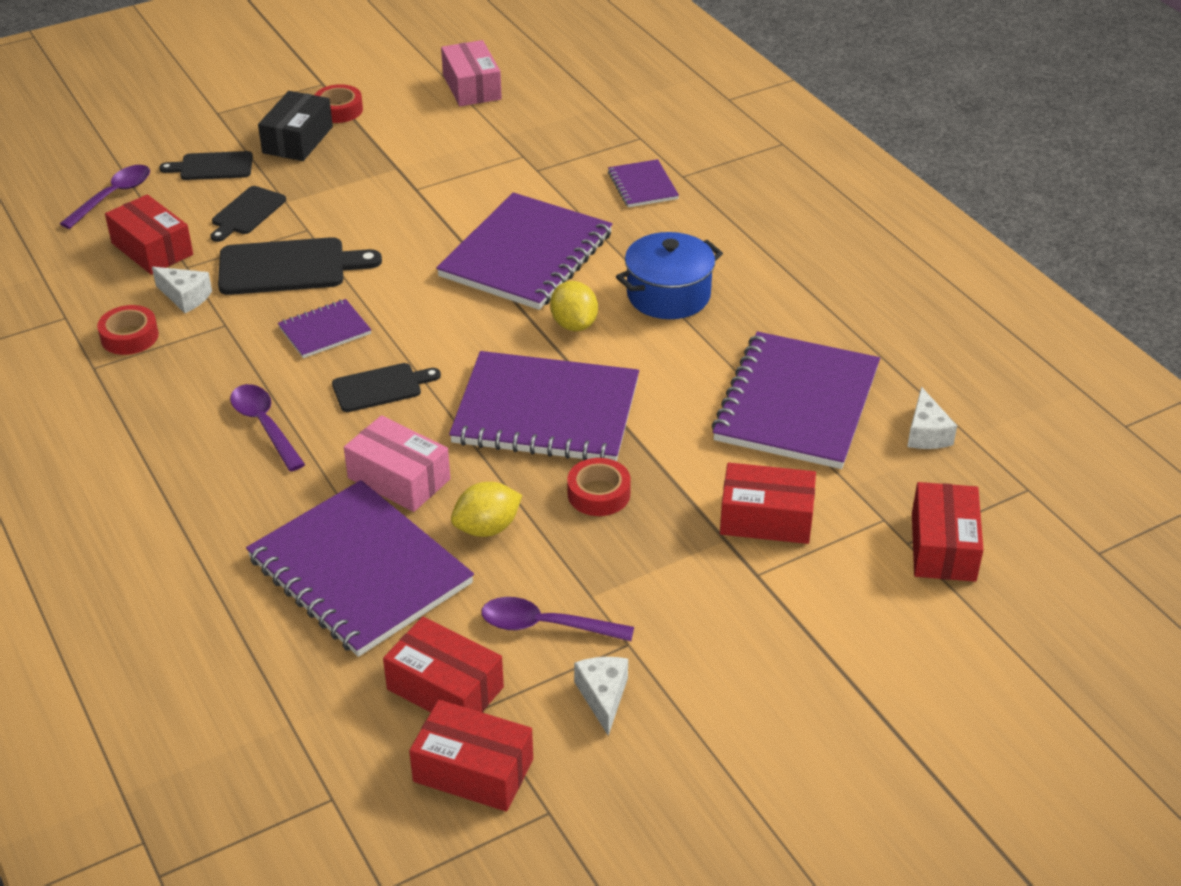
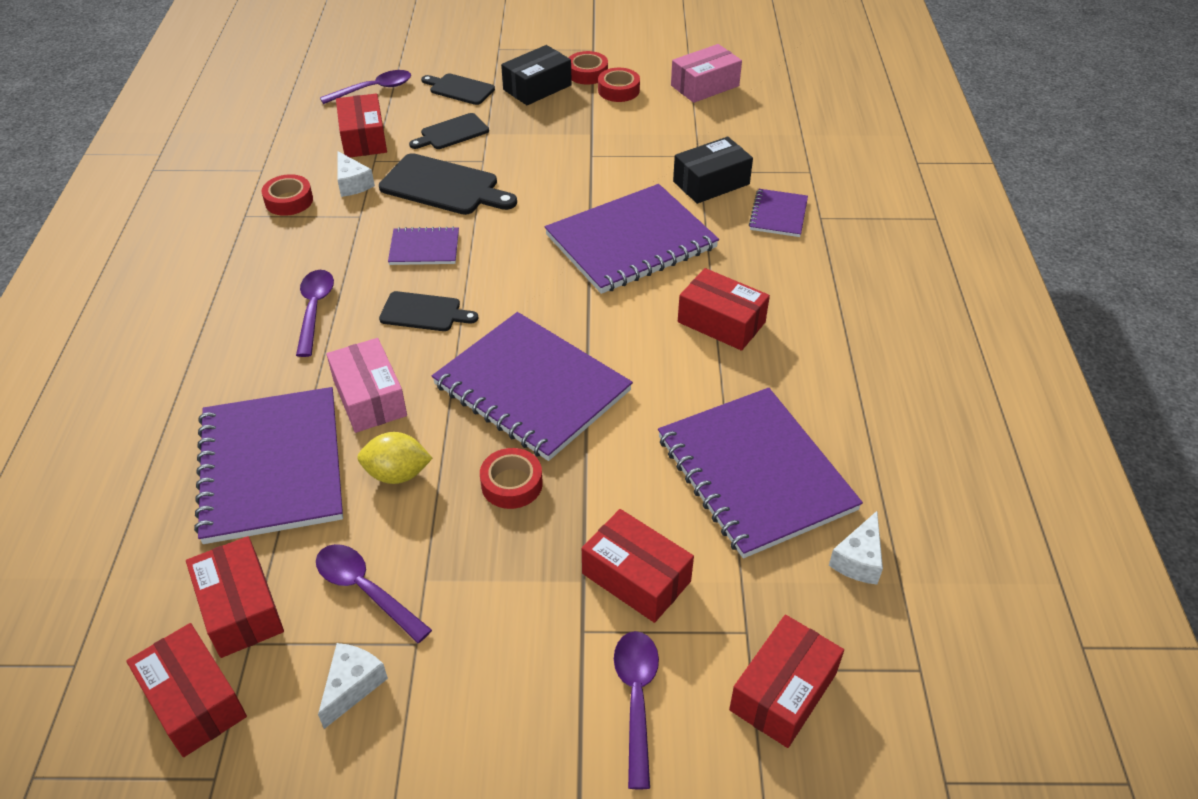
camera: 30 degrees right, 5 degrees up
pink box [441,40,502,106] -> pink box turned 45 degrees clockwise [671,44,742,103]
yellow lemon [550,281,598,331] -> none
blue pot [616,232,723,319] -> red box [678,268,770,351]
purple notebook [712,331,880,469] -> purple notebook turned 75 degrees counterclockwise [658,388,863,558]
none -> red tape [598,68,640,102]
none -> purple spoon [614,631,659,789]
none -> black box [673,136,753,204]

